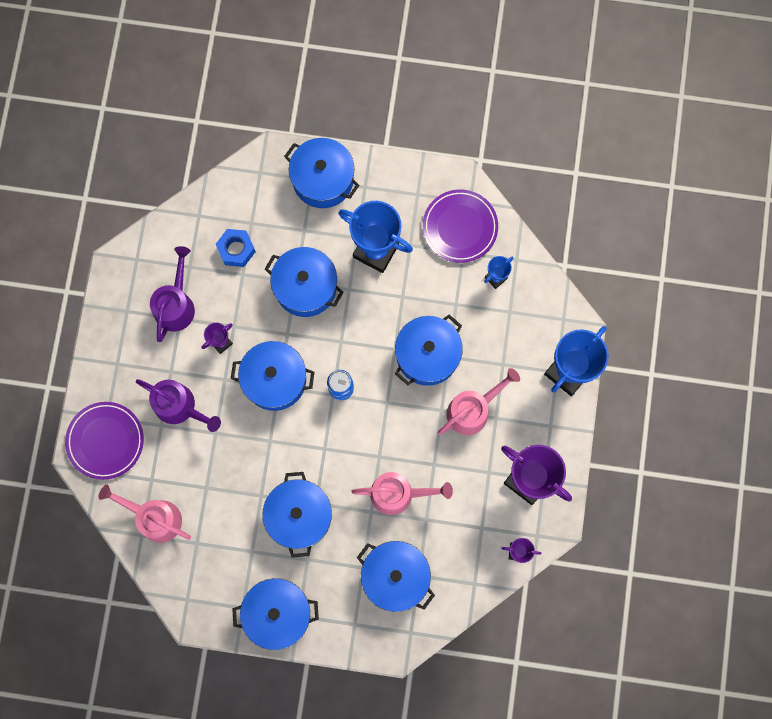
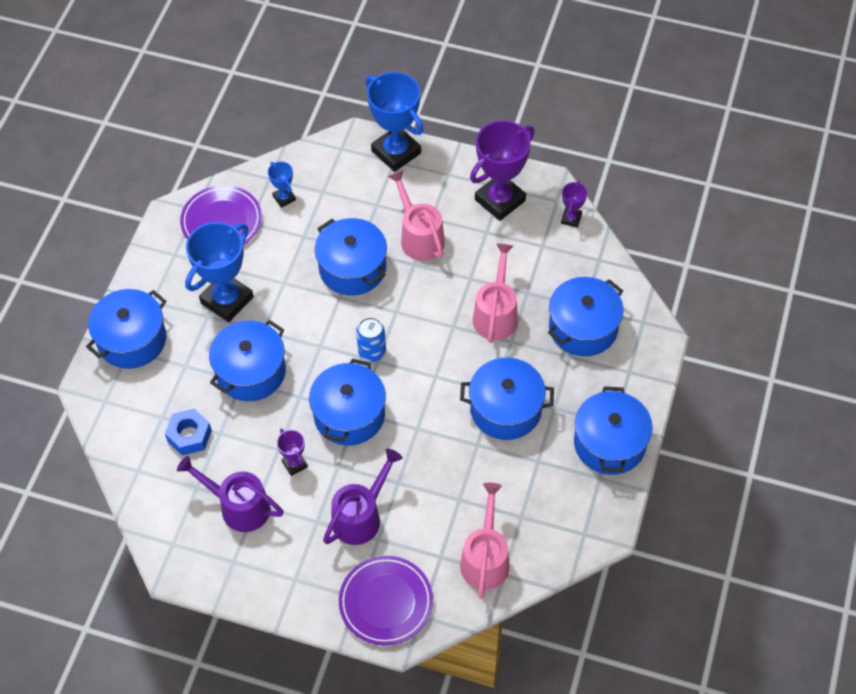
camera: 80 degrees left, 20 degrees down
pink watering can [98,485,191,543] -> pink watering can turned 150 degrees clockwise [460,483,510,599]

